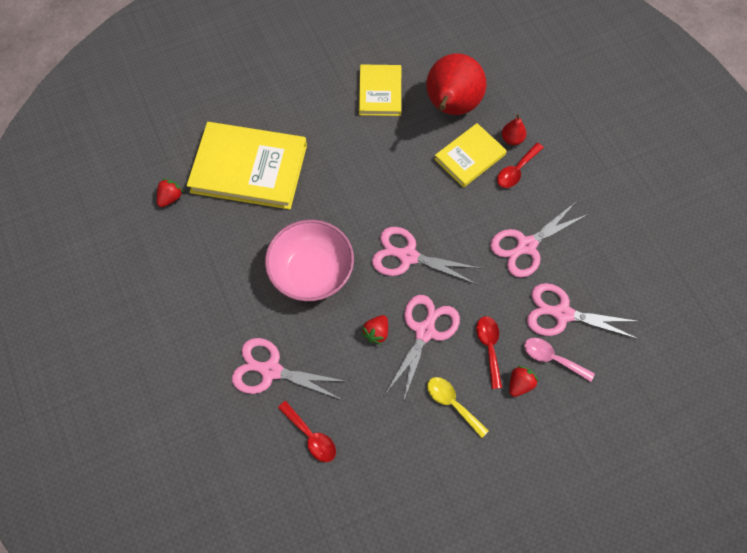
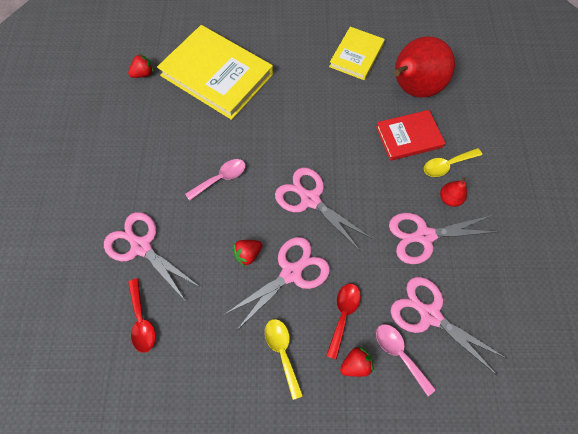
camera: 25 degrees right, 0 degrees up
pink bowl [265,220,354,301] -> pink spoon [185,159,246,201]
yellow book [434,123,507,188] -> red book [376,110,445,161]
red spoon [497,143,544,188] -> yellow spoon [424,148,482,177]
red pear [502,114,526,145] -> red pear moved to [440,177,467,207]

